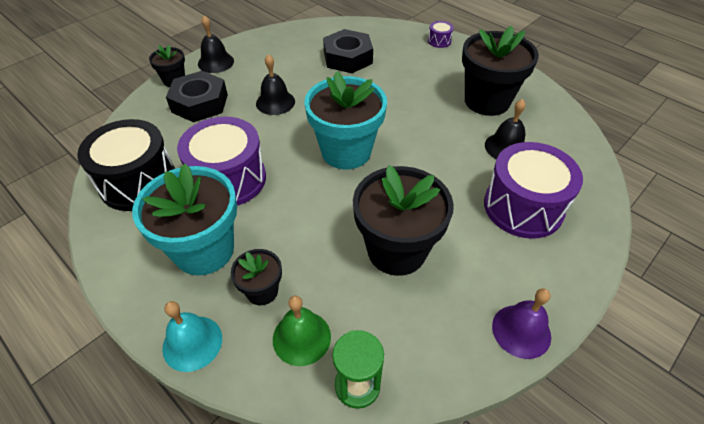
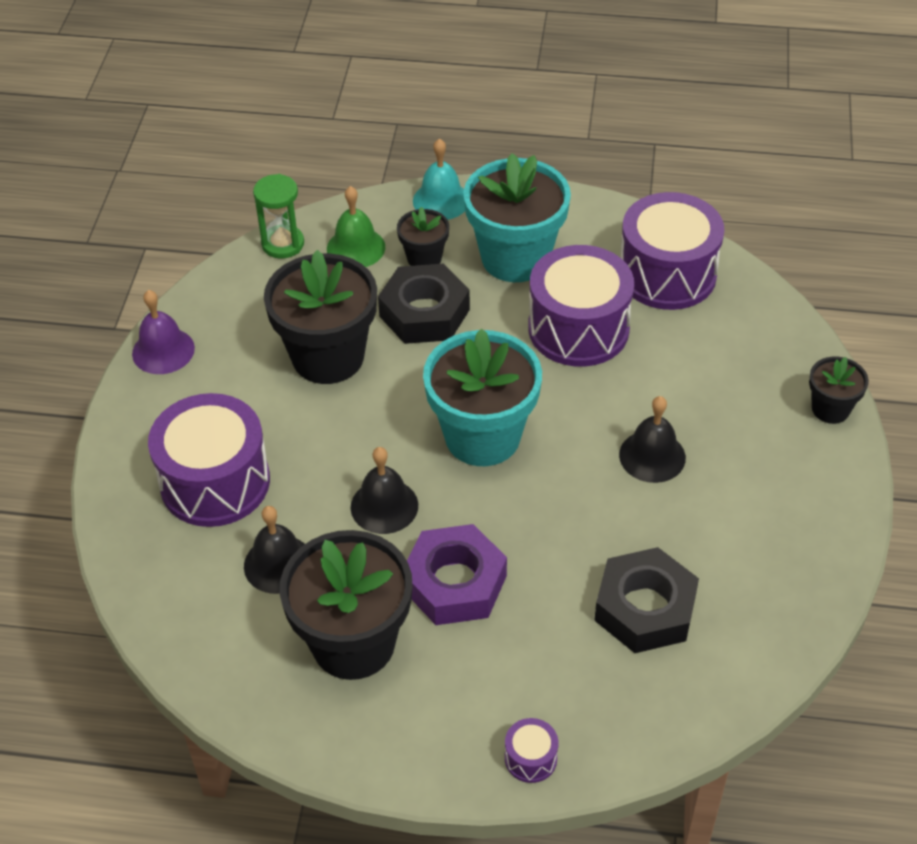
camera: 145 degrees right, 0 degrees up
black drum [77,119,175,211] -> purple drum [620,192,724,310]
black nut [166,71,228,122] -> black nut moved to [378,264,470,344]
black bell [198,15,234,73] -> black bell moved to [351,447,418,534]
none -> purple nut [407,524,507,625]

